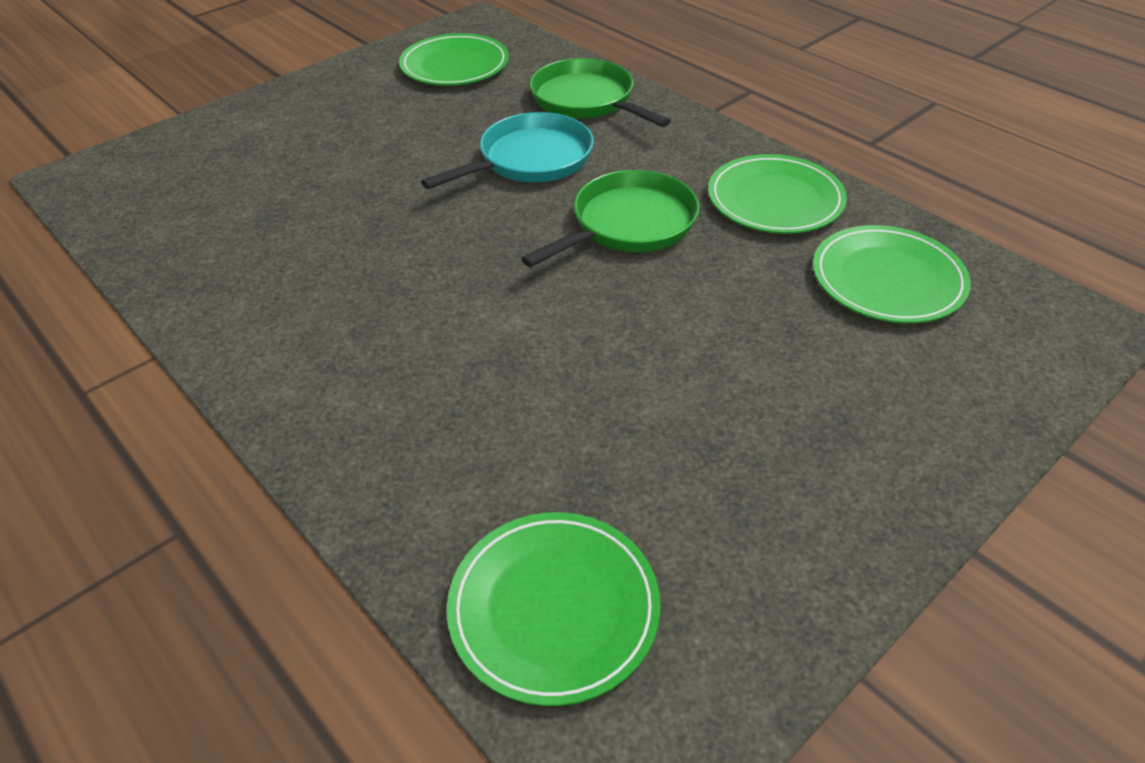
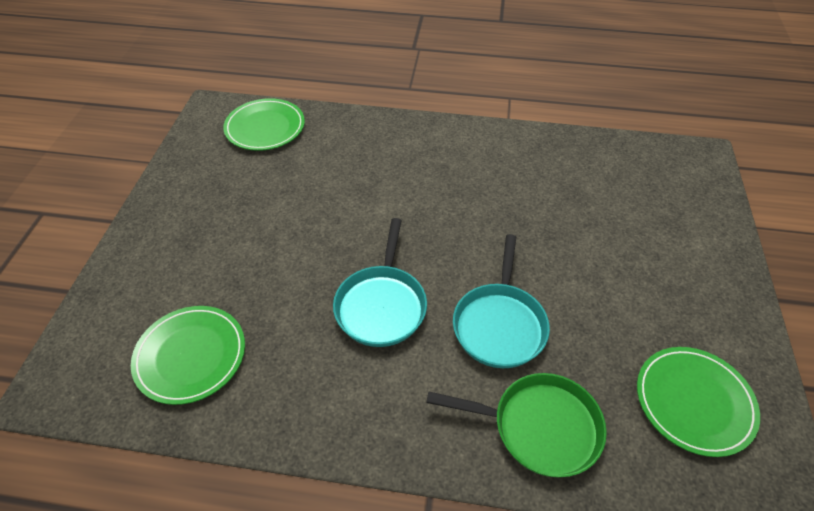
camera: 140 degrees right, 5 degrees up
green pan [521,170,699,267] -> turquoise pan [333,218,427,347]
green plate [708,154,847,234] -> none

